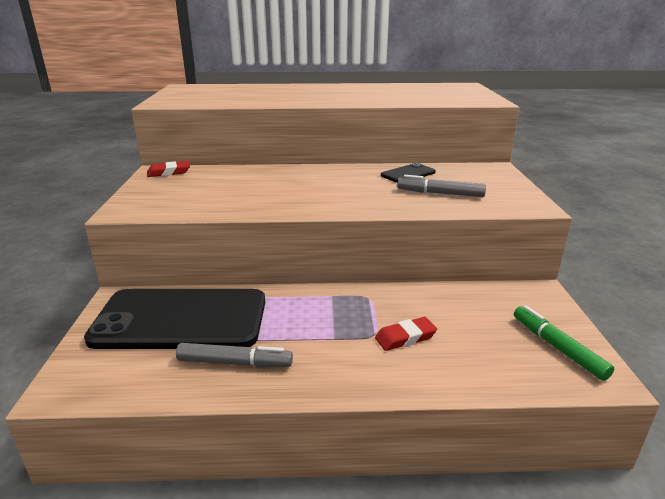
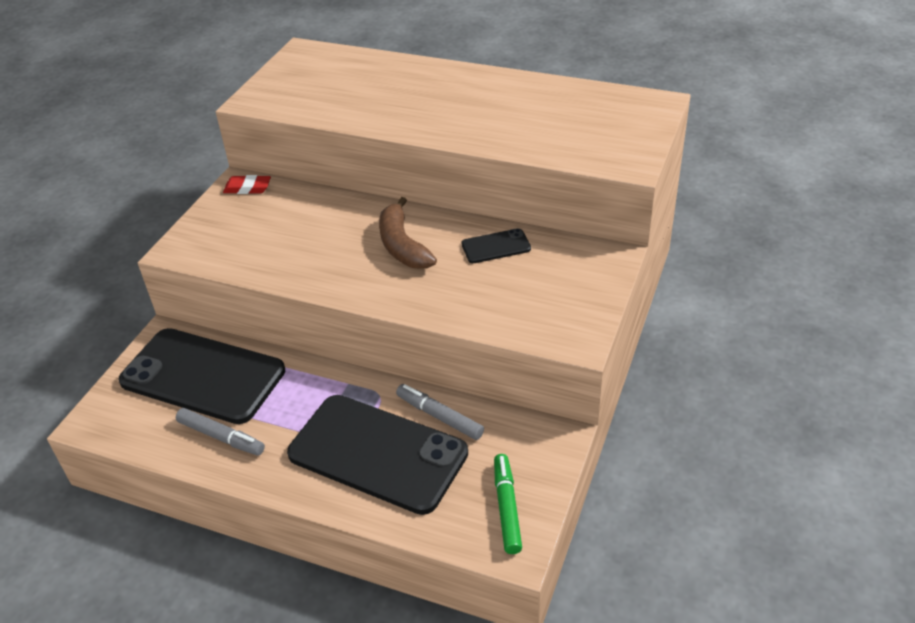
camera: 25 degrees right, 15 degrees up
red eraser [375,317,437,351] -> black phone [287,395,468,515]
grey marker [397,175,486,197] -> grey marker moved to [396,384,484,440]
none -> brown banana [379,197,437,269]

